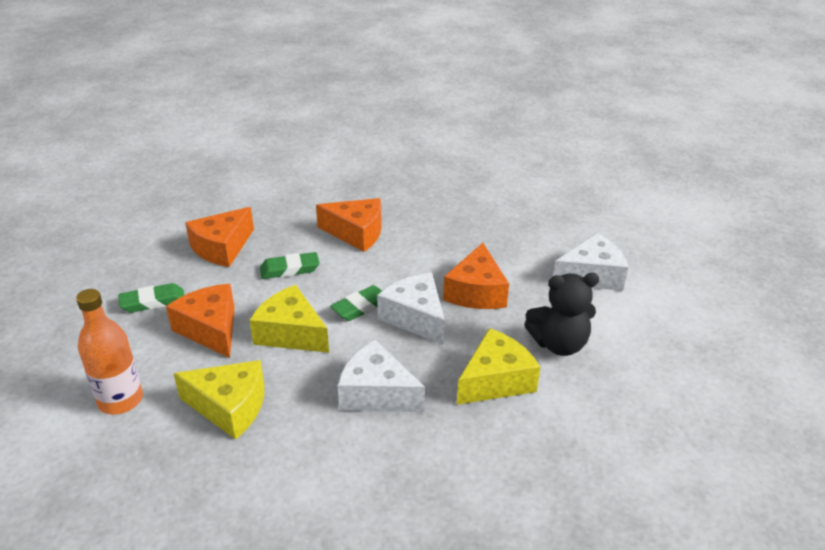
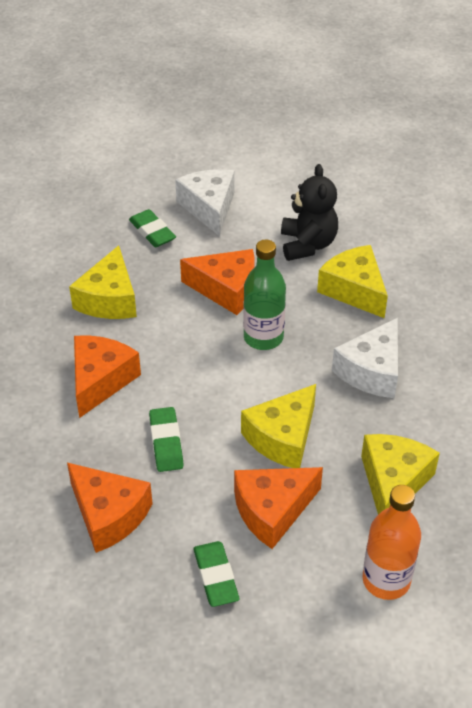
camera: 85 degrees left, 10 degrees up
green eraser [330,285,382,321] -> green eraser moved to [129,209,176,247]
white cheese [377,273,445,345] -> green bottle [243,240,286,350]
none -> yellow cheese [69,245,137,319]

